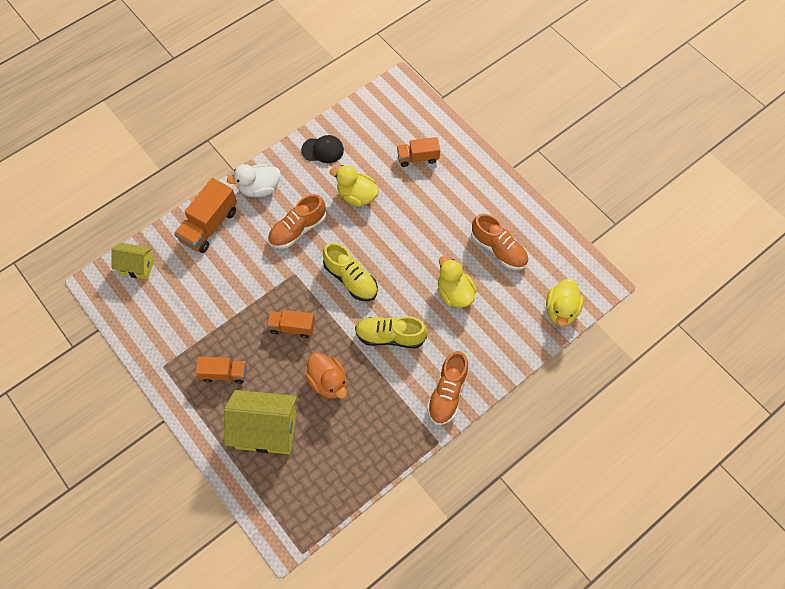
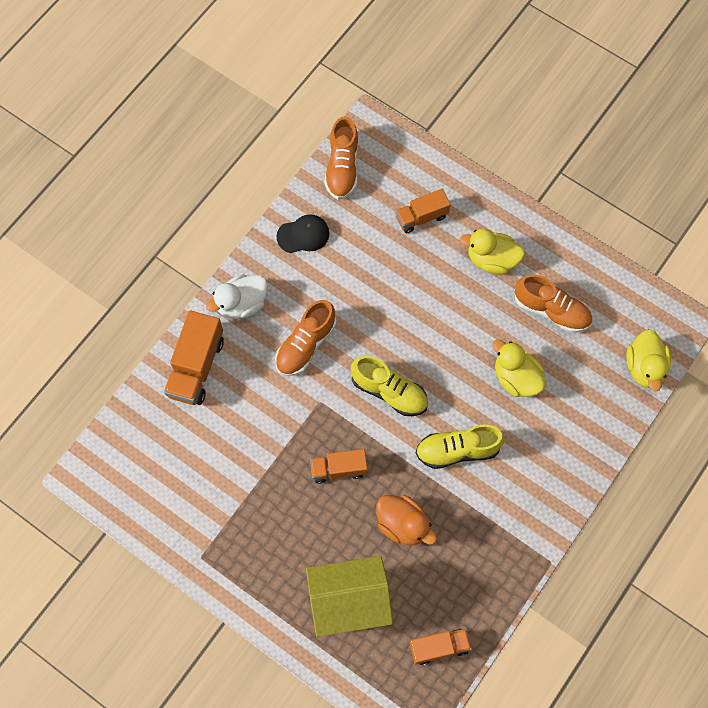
camera: 15 degrees left, 5 degrees up
yellow house [111,243,155,279] -> none
orange truck [196,357,247,384] -> orange truck moved to [410,628,472,665]
yellow duck [330,165,379,207] -> yellow duck moved to [460,229,525,275]
orange shoe [427,351,469,425] -> orange shoe moved to [325,117,358,200]

